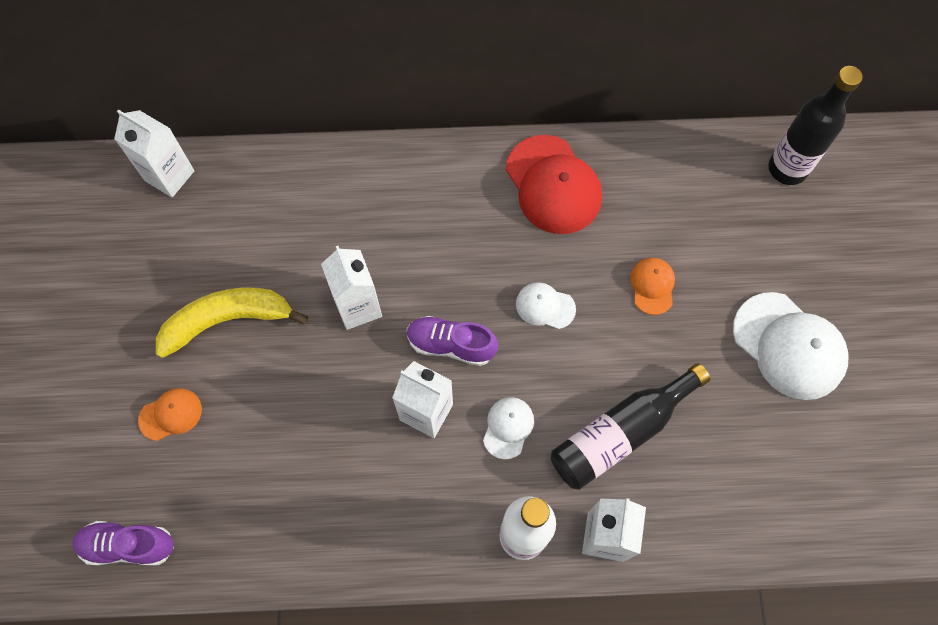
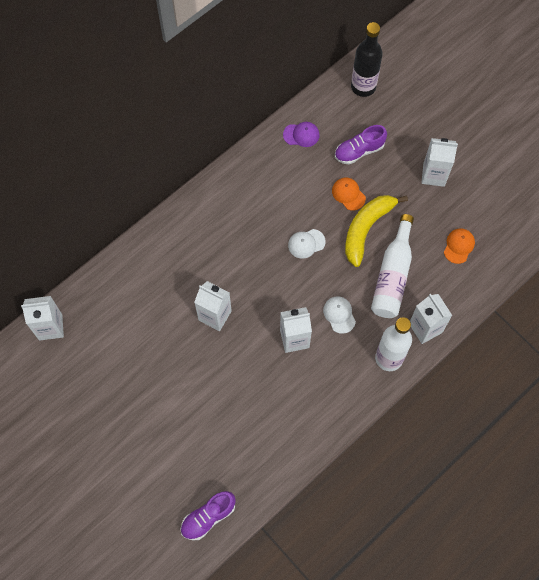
camera: 40 degrees left, 0 degrees up
orange cap [138,388,202,441] -> orange cap moved to [444,229,475,264]
yellow banana [156,287,308,358] -> yellow banana moved to [345,195,408,267]
purple shoe [407,316,498,366] -> purple shoe moved to [335,125,387,164]
red cap [506,135,602,234] -> none
black bottle [551,363,710,490] -> white bottle [371,214,414,318]
white cap [733,292,848,400] -> white carton [422,138,458,187]
none -> purple cap [283,122,320,147]

